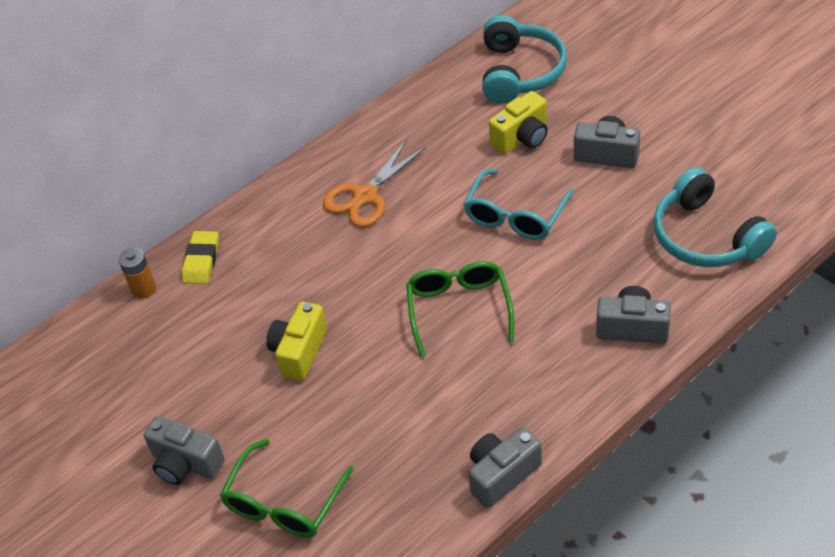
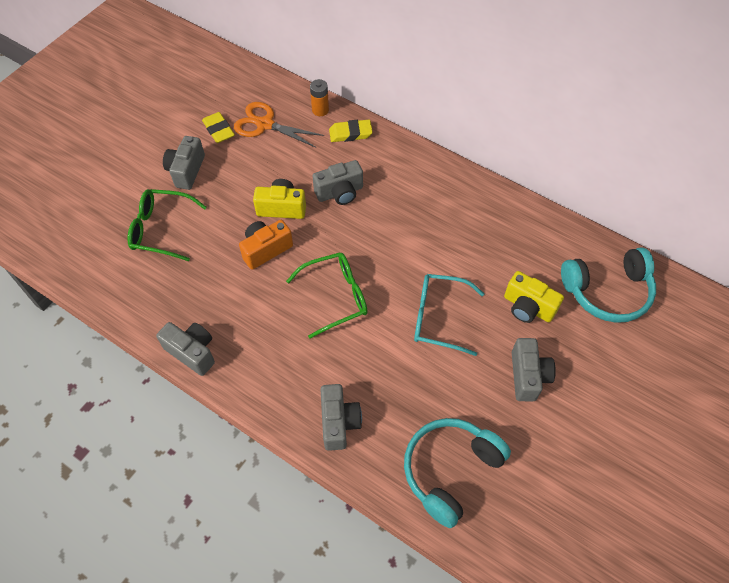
camera: 70 degrees right, 10 degrees up
orange scissors [323,139,426,227] -> orange scissors moved to [234,102,324,148]
none -> yellow eraser [202,112,235,143]
none -> orange camera [239,220,293,270]
none -> grey camera [312,160,363,205]

